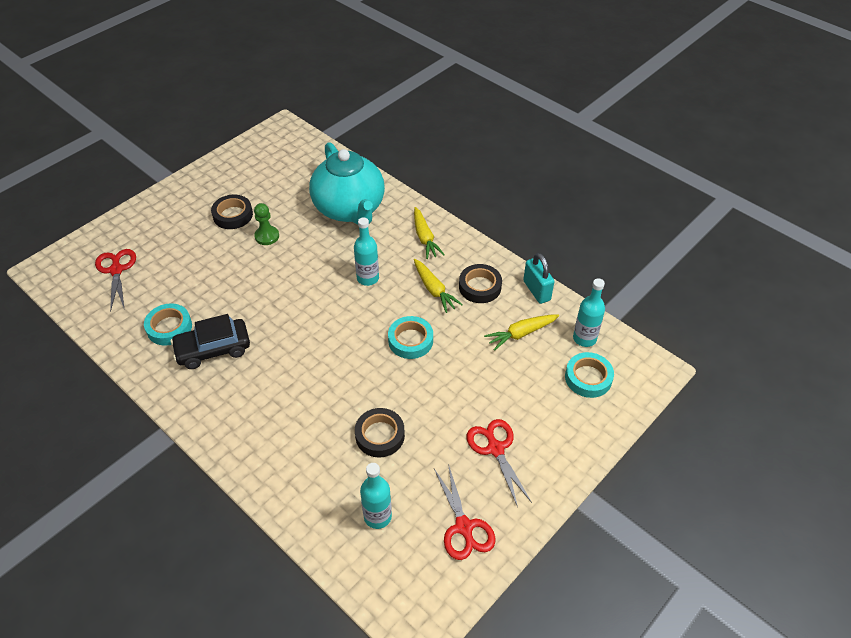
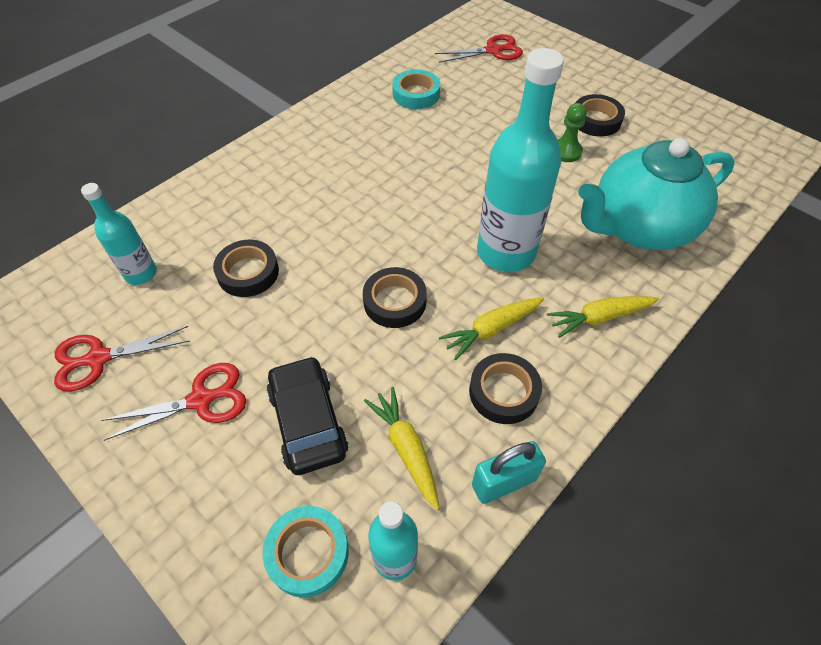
camera: 90 degrees right, 5 degrees up
black car [171,314,250,369] -> black car moved to [267,356,348,475]
turquoise bottle [354,217,379,286] -> turquoise bottle [477,48,564,272], size x1.88
turquoise tape [388,316,433,359] -> black tape [363,267,427,328]

